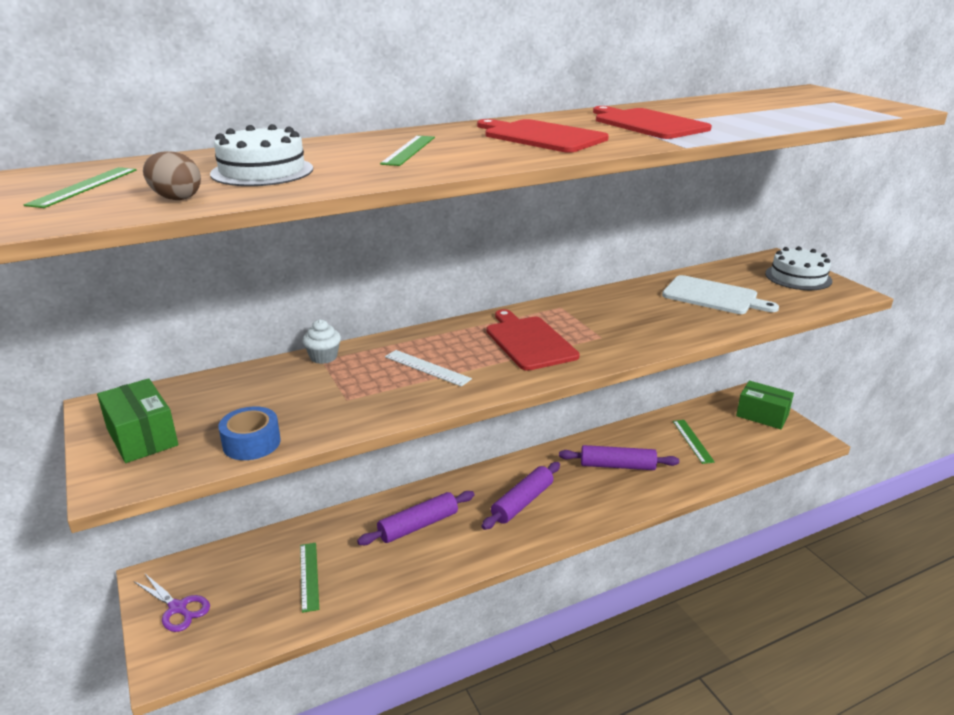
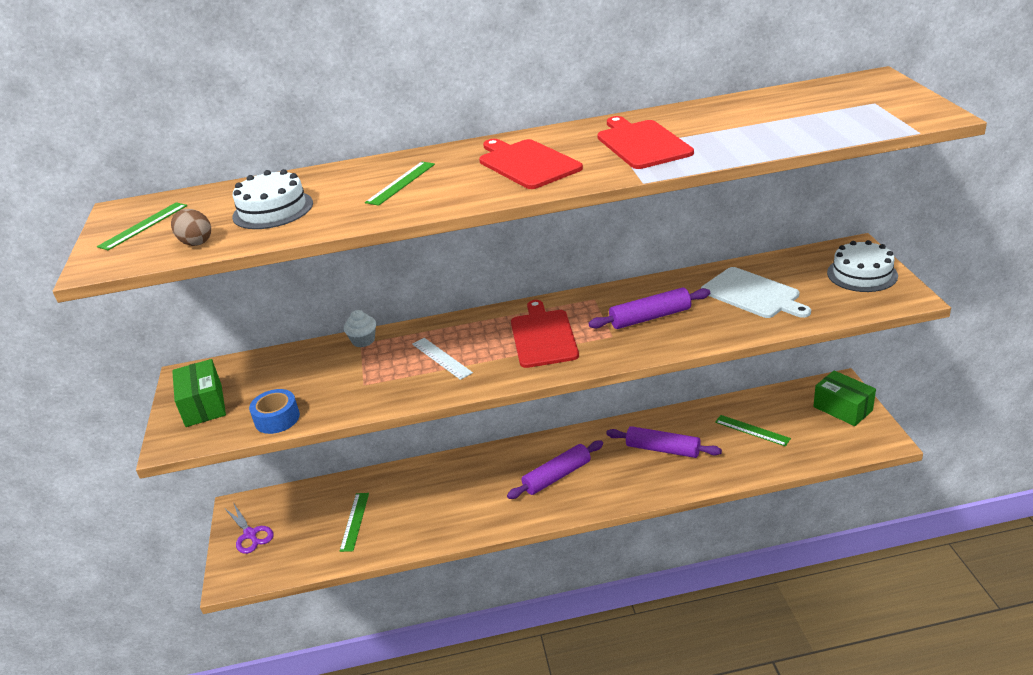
camera: 20 degrees right, 5 degrees up
purple rolling pin [357,491,474,545] -> purple rolling pin moved to [588,287,710,329]
green ruler [673,420,715,464] -> green ruler turned 60 degrees counterclockwise [715,415,791,447]

